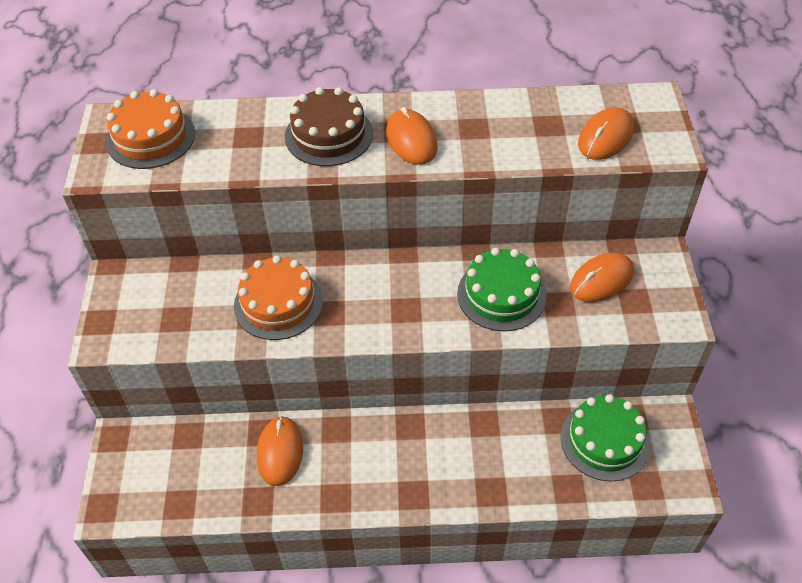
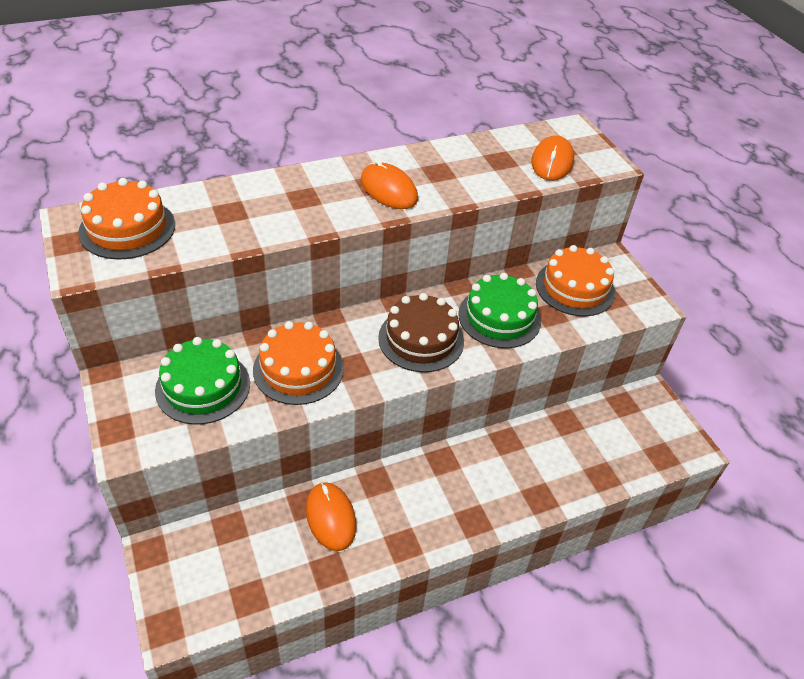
camera: 25 degrees left, 5 degrees down
brown cake [285,87,373,166] -> brown cake moved to [378,293,464,372]
green cake [561,394,650,481] -> green cake moved to [155,337,250,425]
orange mouse [570,253,634,302] -> orange cake [536,245,615,316]

